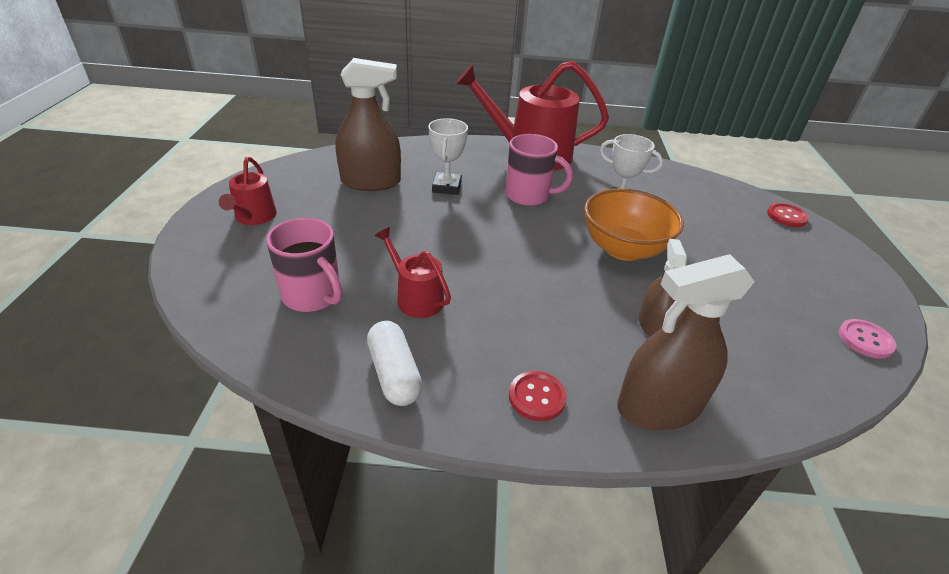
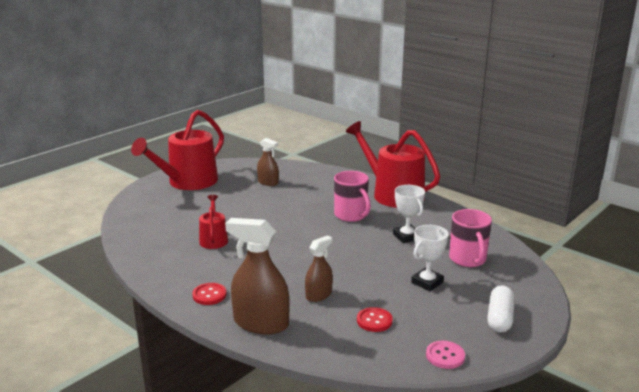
camera: 40 degrees right, 15 degrees down
red watering can [219,157,277,225] -> red watering can [131,110,224,190], size x2.00
pink mug [266,218,342,312] -> pink mug moved to [449,209,492,267]
brown spray bottle [336,58,401,191] -> brown spray bottle [257,138,279,186], size x0.58
white capsule [367,321,423,406] -> white capsule moved to [487,286,515,333]
white trophy [428,118,468,195] -> white trophy moved to [411,225,449,291]
orange bowl [584,189,684,261] -> none
red button [767,203,809,227] -> red button moved to [357,307,393,332]

